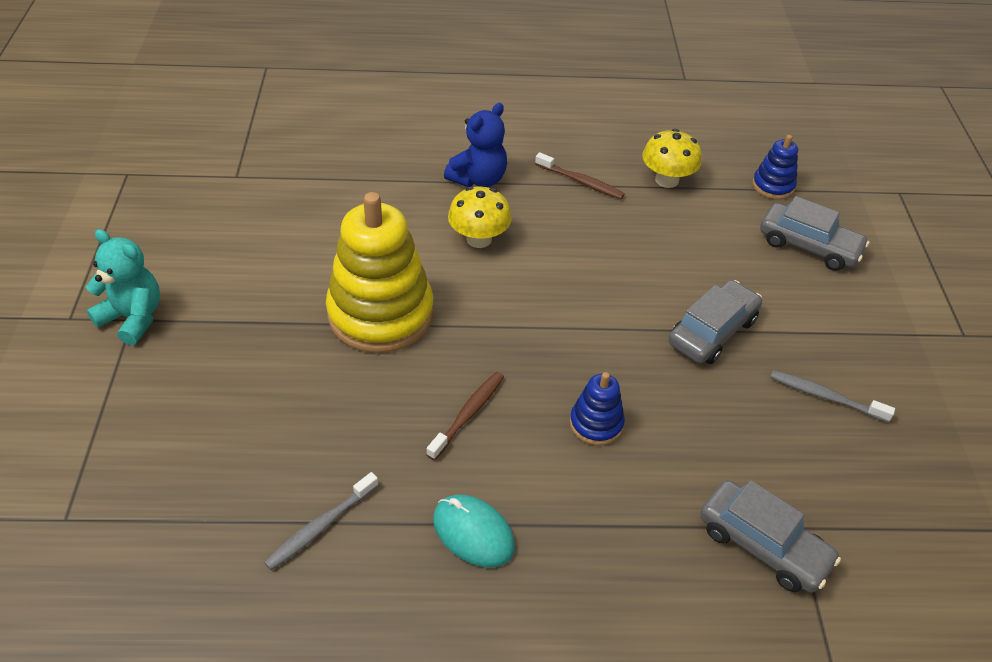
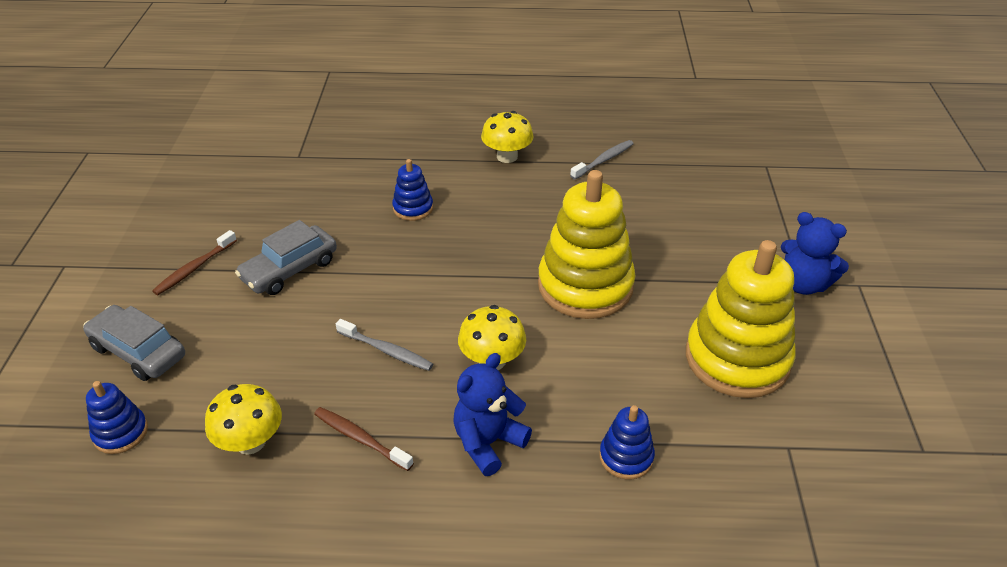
camera: 175 degrees left, 5 degrees down
turquoise teddy bear [86,229,160,345] -> blue teddy bear [781,212,849,295]
brown toothbrush [426,372,504,460] -> brown toothbrush moved to [152,230,237,295]
turquoise mouse [433,495,515,567] -> yellow mushroom [481,111,534,163]
grey car [700,480,841,593] -> none
grey toothbrush [770,370,895,423] -> grey toothbrush moved to [336,319,433,371]
none -> blue stacking toy [599,405,655,479]
none -> yellow stacking toy [686,240,795,398]

